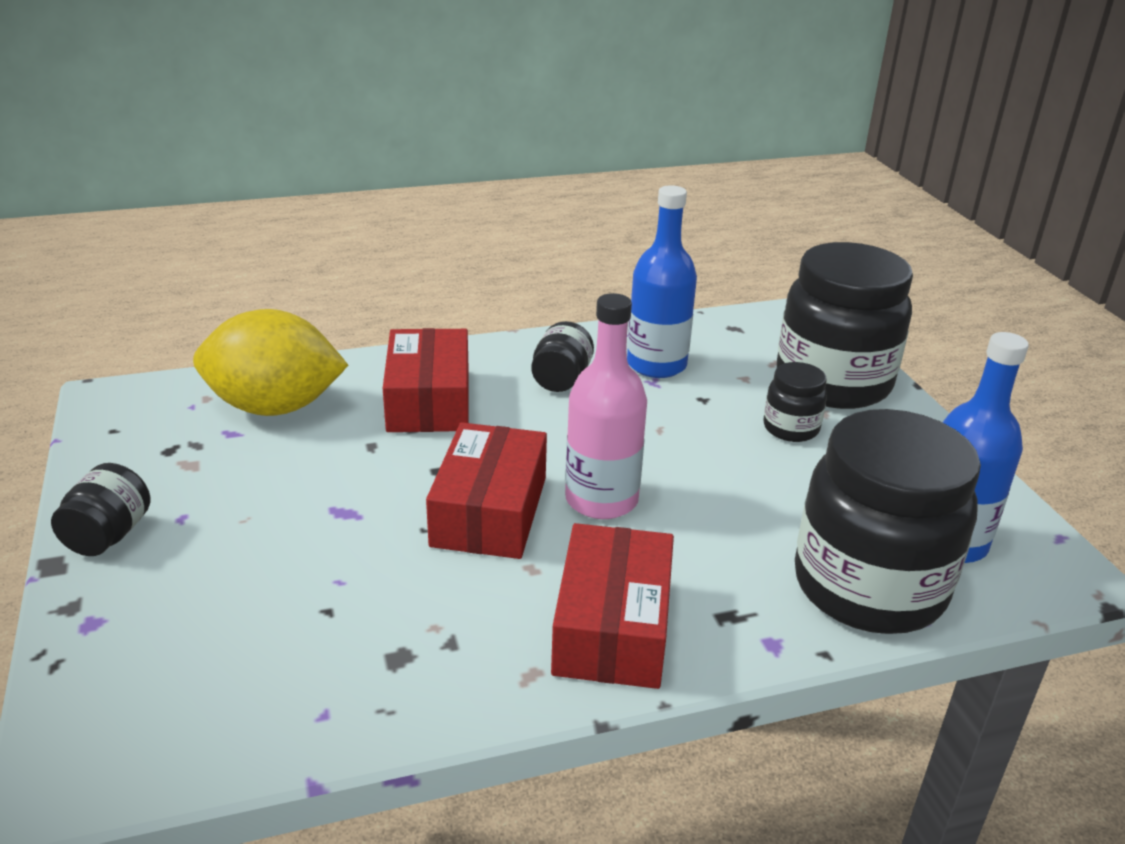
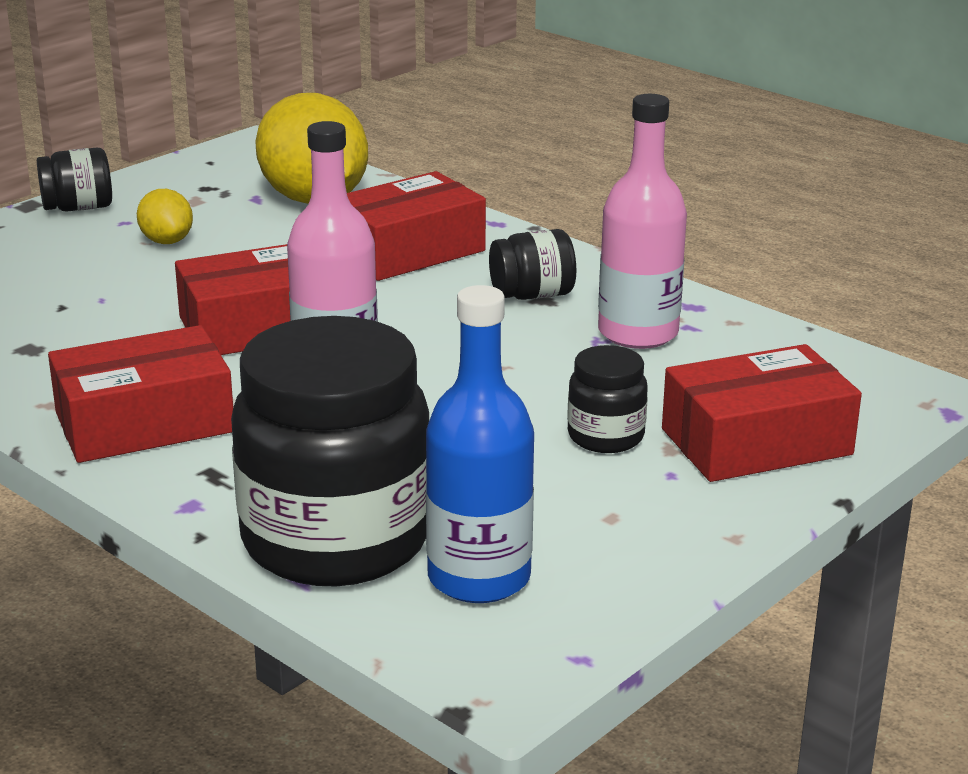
camera: 60 degrees right, 5 degrees down
blue bottle [627,185,697,378] -> pink bottle [598,94,687,349]
black jar [777,242,913,409] -> red box [662,344,862,482]
none -> yellow lemon [137,189,193,244]

